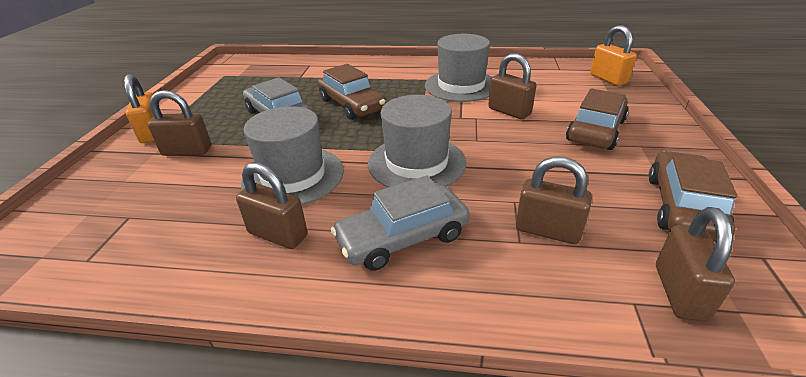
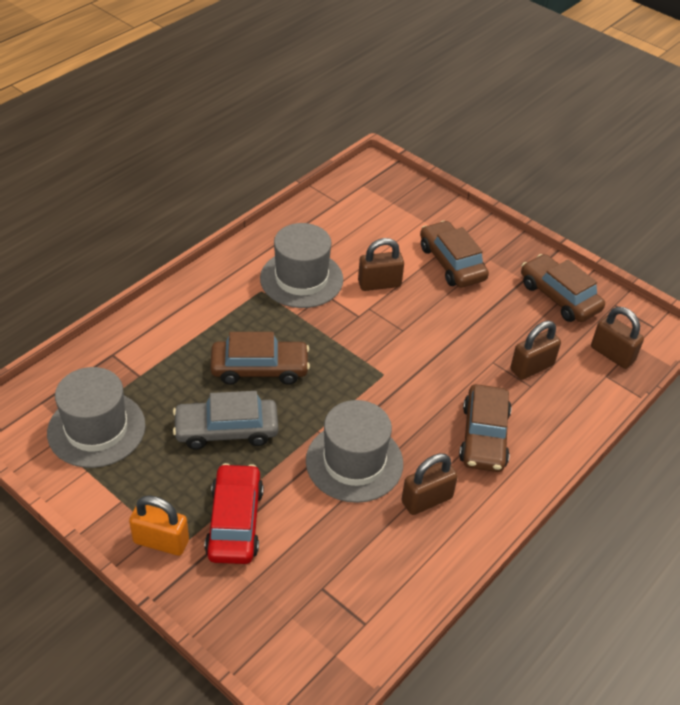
camera: 60 degrees left, 10 degrees up
brown padlock [148,90,211,156] -> red car [205,463,264,564]
grey car [331,175,470,271] -> brown car [459,384,512,472]
grey hat [368,95,466,187] -> grey hat moved to [47,367,146,468]
orange padlock [590,25,637,86] -> none

